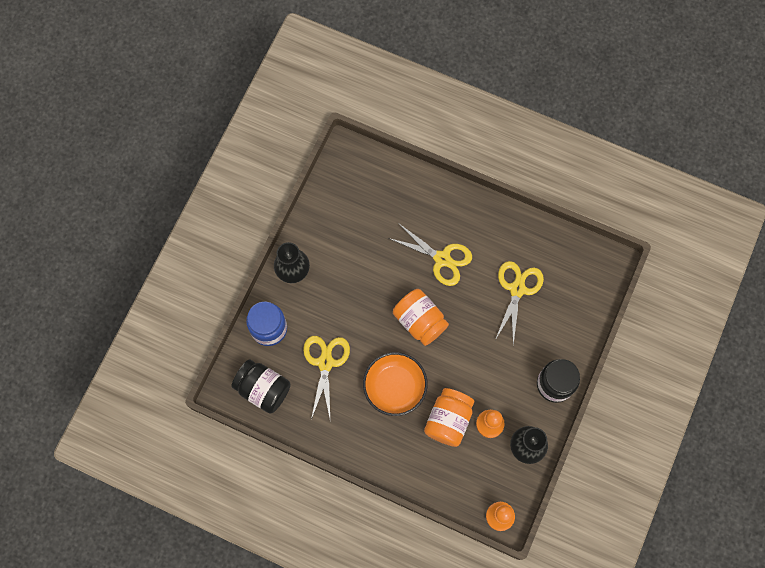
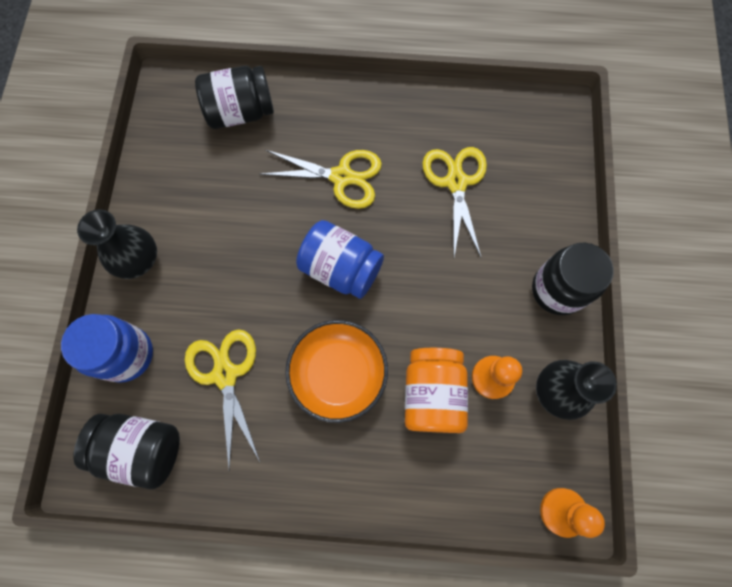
camera: 20 degrees left, 0 degrees up
orange jar [393,289,449,346] -> blue jar [296,220,384,299]
none -> black jar [195,66,274,129]

